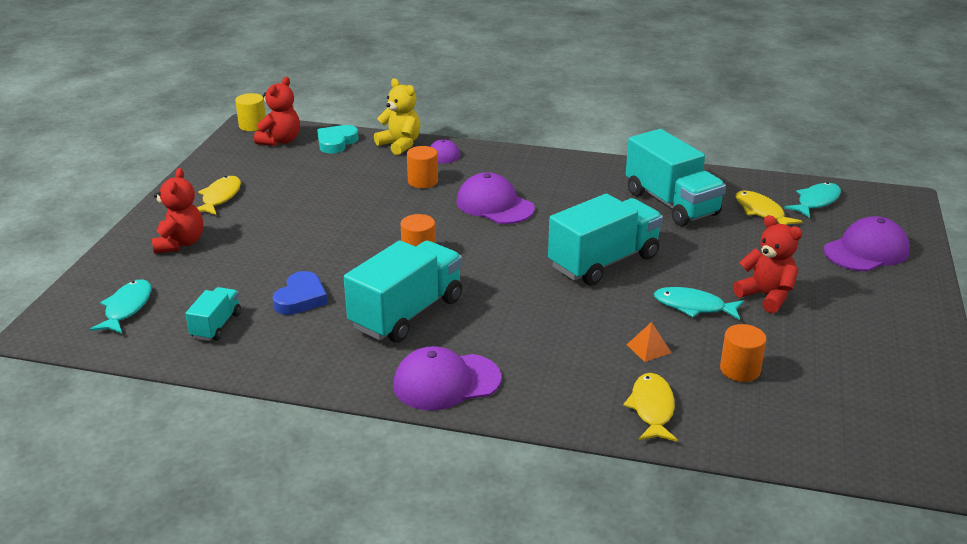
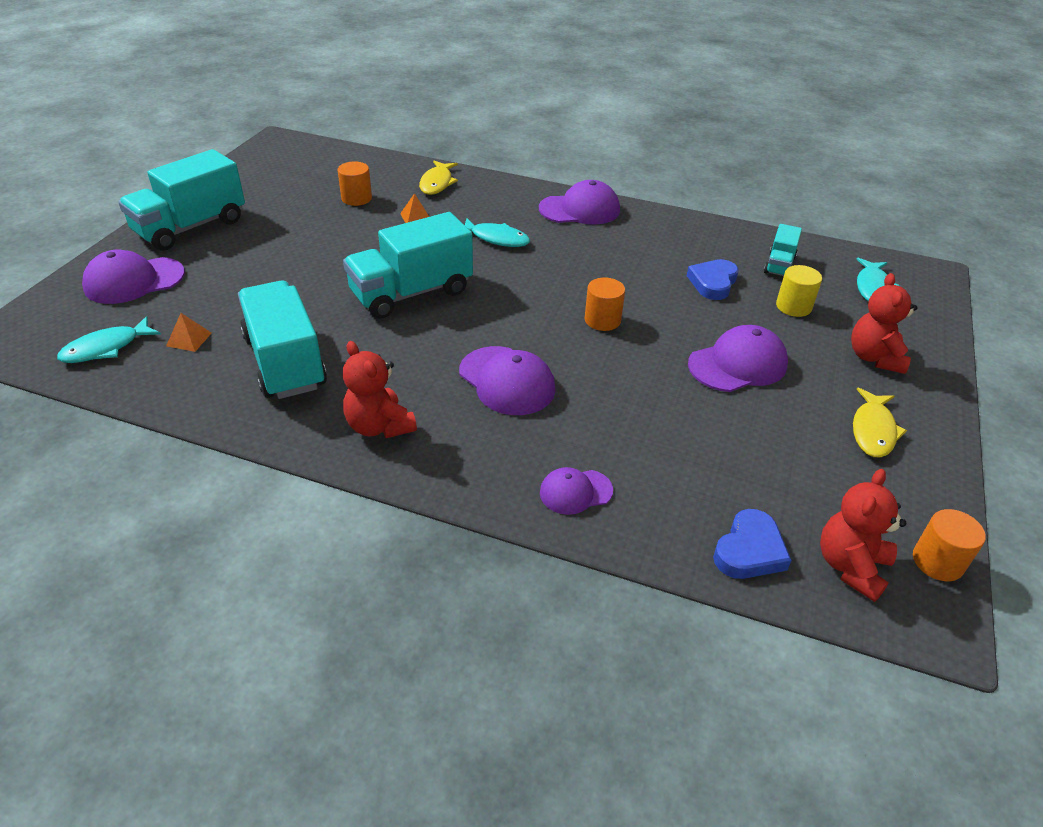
camera: 175 degrees left, 10 degrees up
yellow cylinder [235,93,266,131] -> yellow cylinder moved to [776,265,822,317]
turquoise heart [317,125,358,154] -> blue heart [713,509,792,579]
turquoise truck [344,240,462,343] -> turquoise truck moved to [118,149,245,251]
yellow teddy bear [374,78,420,155] -> none
orange cylinder [407,146,438,188] -> orange cylinder moved to [913,509,986,581]
turquoise fish [654,287,744,320] -> turquoise fish moved to [465,218,530,247]
red teddy bear [733,215,802,313] -> red teddy bear moved to [343,341,417,438]
yellow fish [735,190,803,225] -> orange pyramid [166,313,211,352]
none -> purple cap [688,325,788,392]

